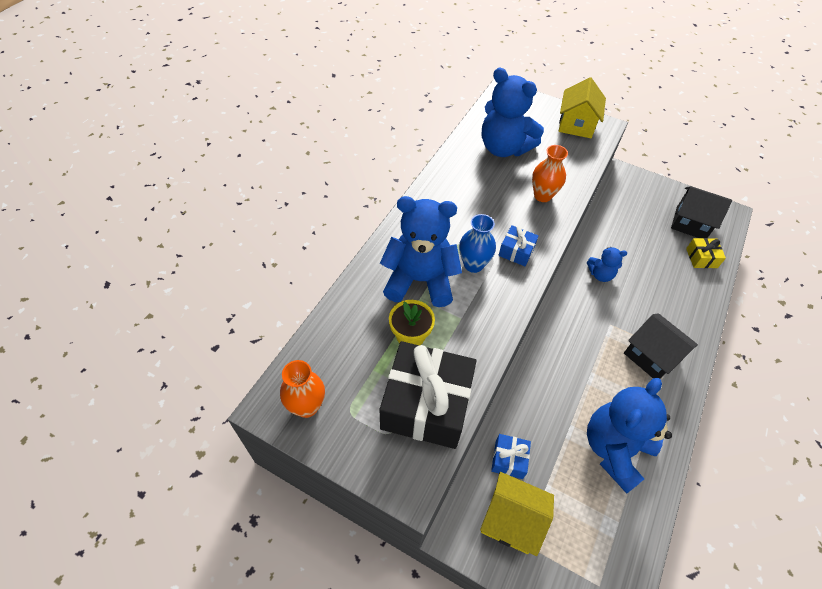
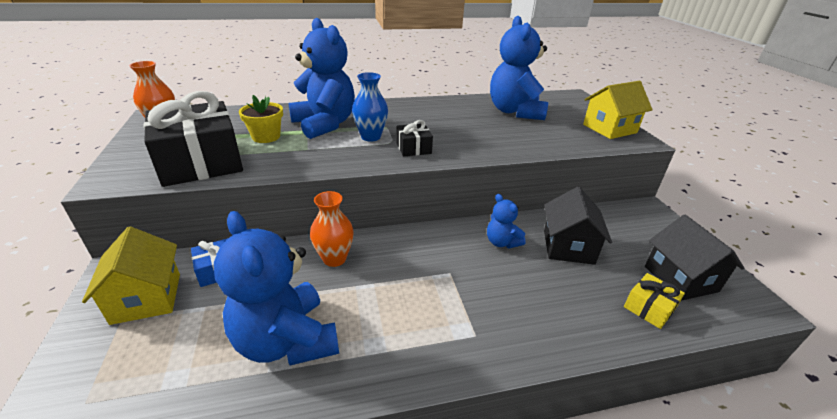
camera: 50 degrees right, 20 degrees down
blue gift [498,225,539,266] -> black gift [396,120,433,156]
orange vase [532,145,568,202] -> orange vase moved to [310,191,354,267]
blue teddy bear [587,378,672,494] -> blue teddy bear turned 120 degrees counterclockwise [214,211,339,366]
black house [624,313,698,379] -> black house moved to [544,187,612,265]

